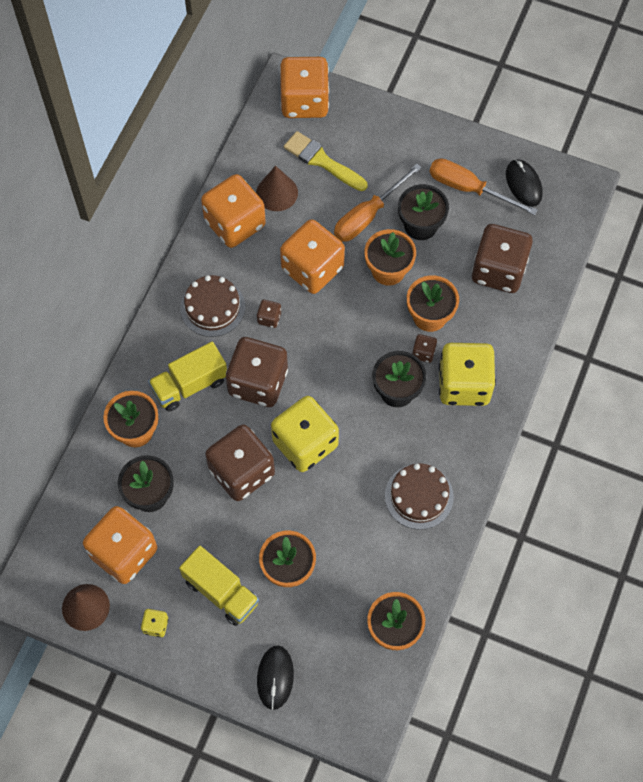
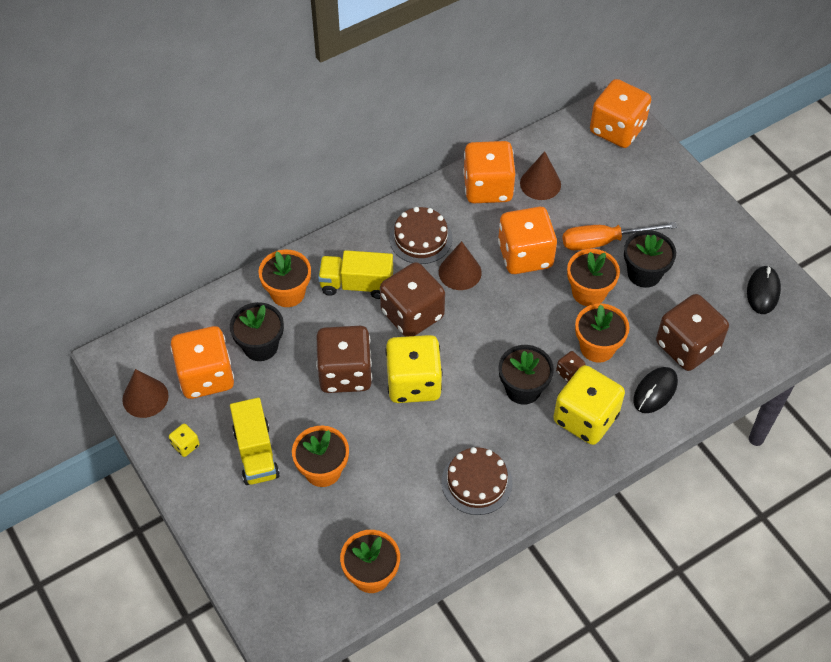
camera: 35 degrees right, 10 degrees down
brown dice [257,300,281,328] -> brown cone [439,241,482,290]
black mouse [257,645,294,710] -> black mouse moved to [633,367,678,413]
yellow brush [284,131,368,191] -> none
orange screwdriver [429,158,538,215] -> none

